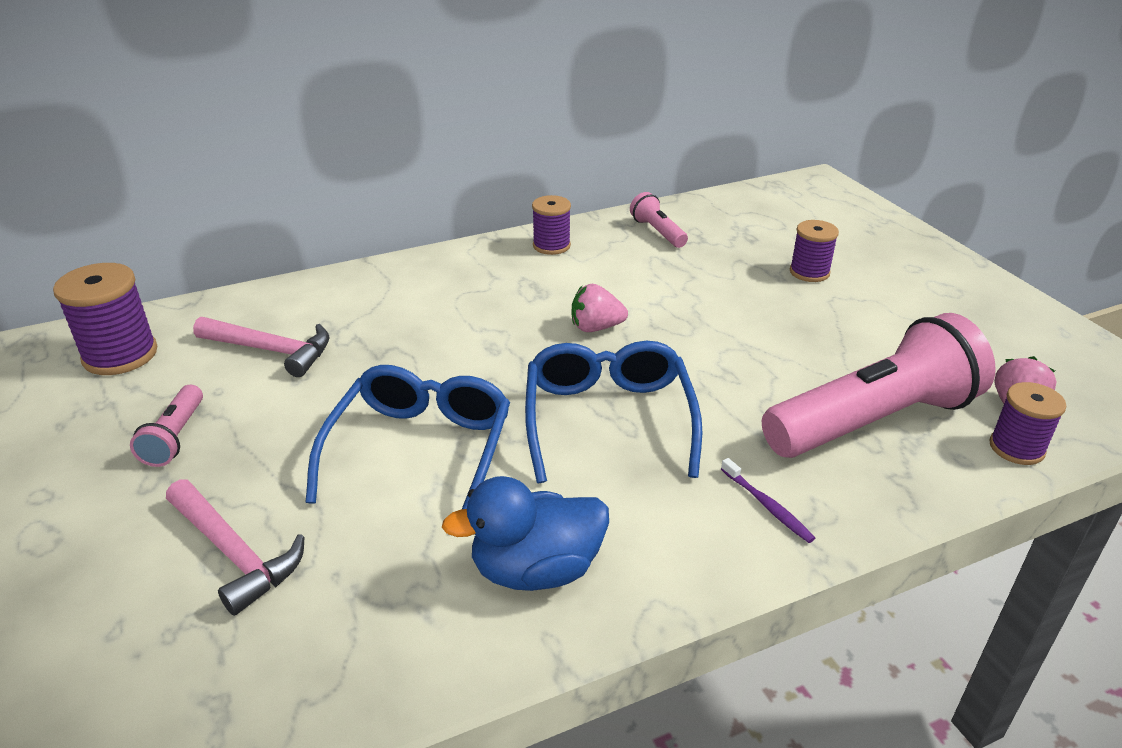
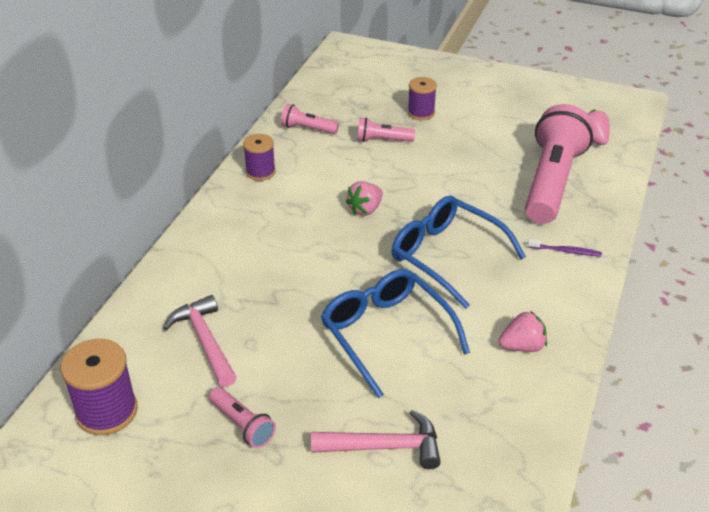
camera: 45 degrees left, 5 degrees up
pink hammer [193,317,330,377] -> pink hammer turned 90 degrees counterclockwise [163,295,237,387]
blue duck [442,476,609,591] -> pink strawberry [499,311,547,352]
purple spool [989,382,1067,465] -> none
none -> pink flashlight [357,117,415,142]

